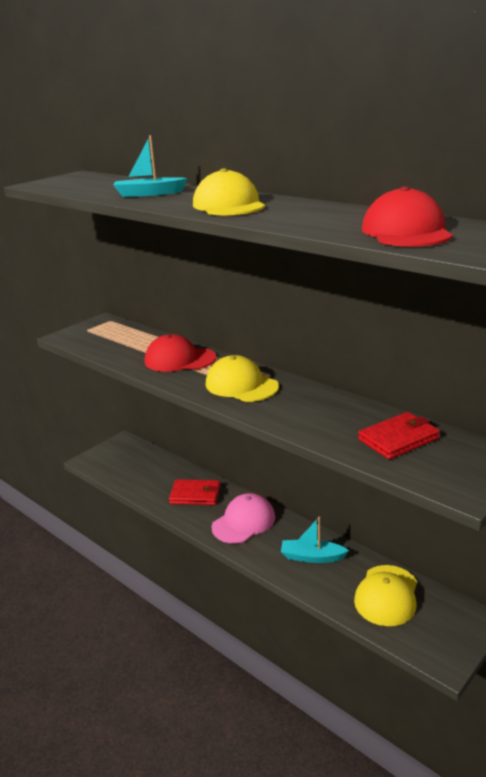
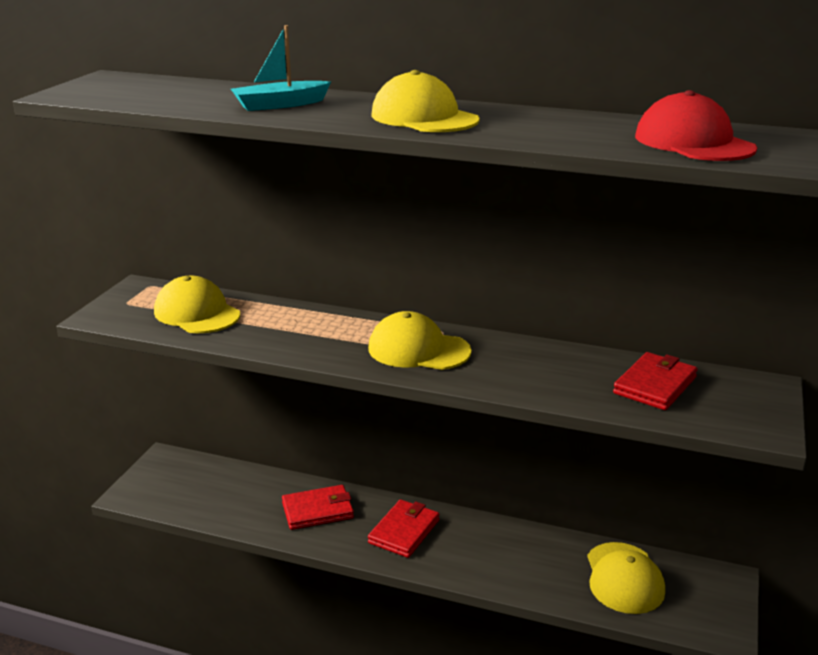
camera: 25 degrees left, 0 degrees up
red cap [145,334,216,372] -> none
pink cap [212,493,275,543] -> red wallet [368,499,439,558]
turquoise boat [281,517,349,563] -> none
none -> yellow cap [154,275,240,333]

